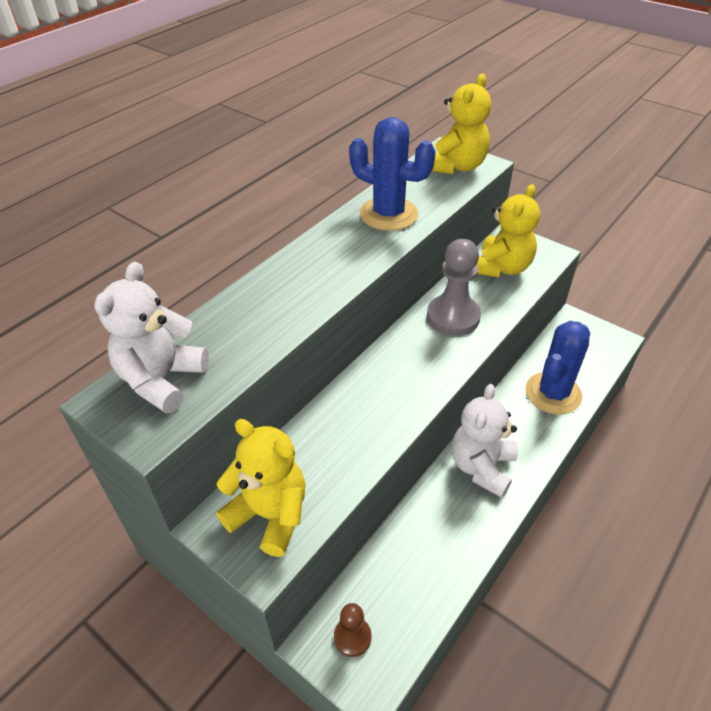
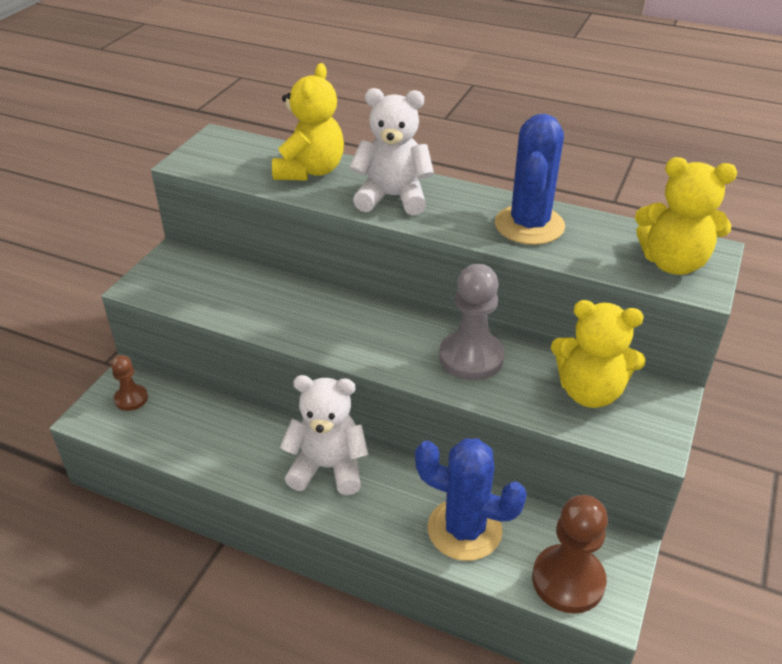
camera: 75 degrees right, 5 degrees down
white teddy bear [94,262,209,414] -> white teddy bear moved to [349,88,434,216]
yellow teddy bear [216,419,306,557] -> yellow teddy bear moved to [272,63,344,181]
none -> brown pawn [532,495,608,613]

